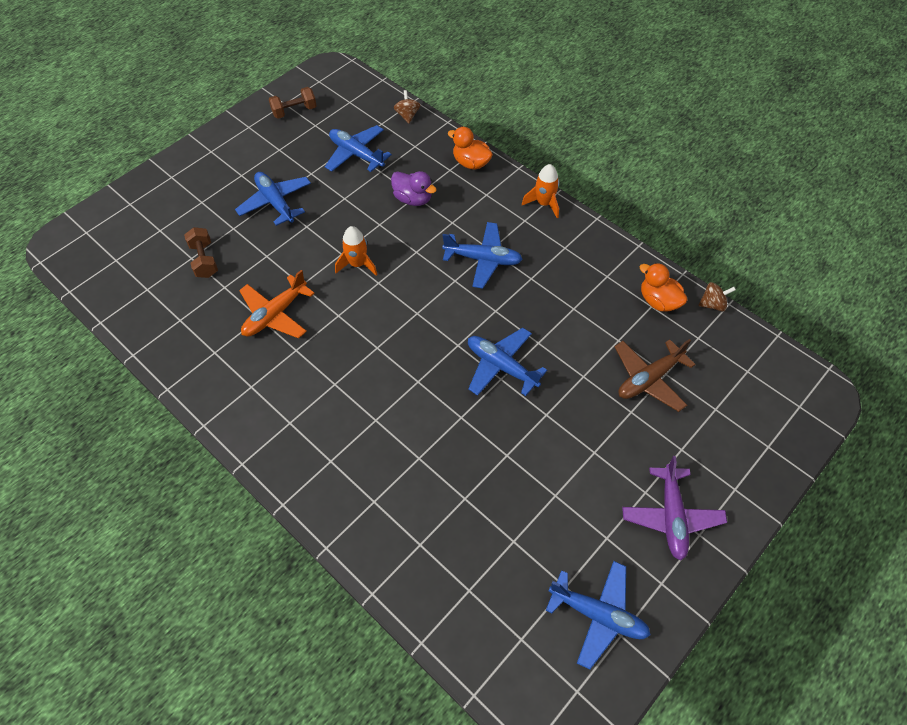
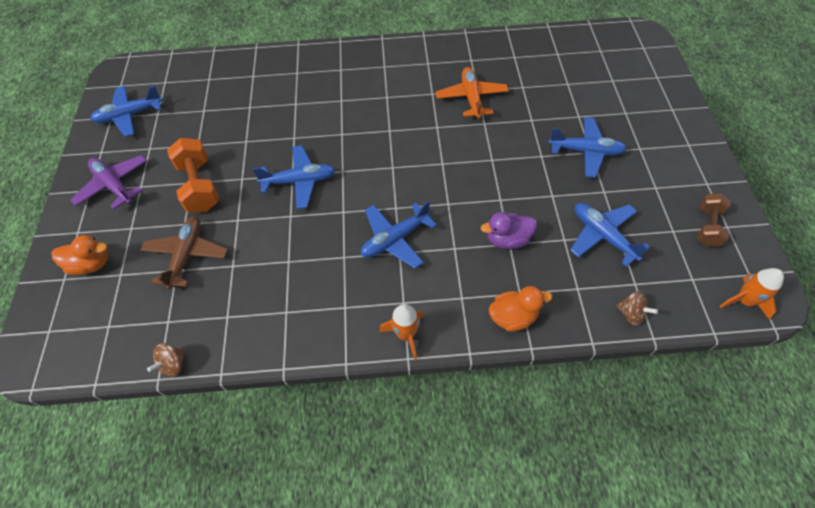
camera: 135 degrees right, 0 degrees up
brown dumbbell [184,227,218,278] -> none
blue plane [325,125,392,172] -> blue plane turned 120 degrees counterclockwise [570,203,650,267]
orange rocket [335,226,378,276] -> orange rocket moved to [719,268,784,319]
orange duck [640,263,688,311] -> orange duck moved to [51,235,108,275]
none -> orange dumbbell [167,138,220,212]

